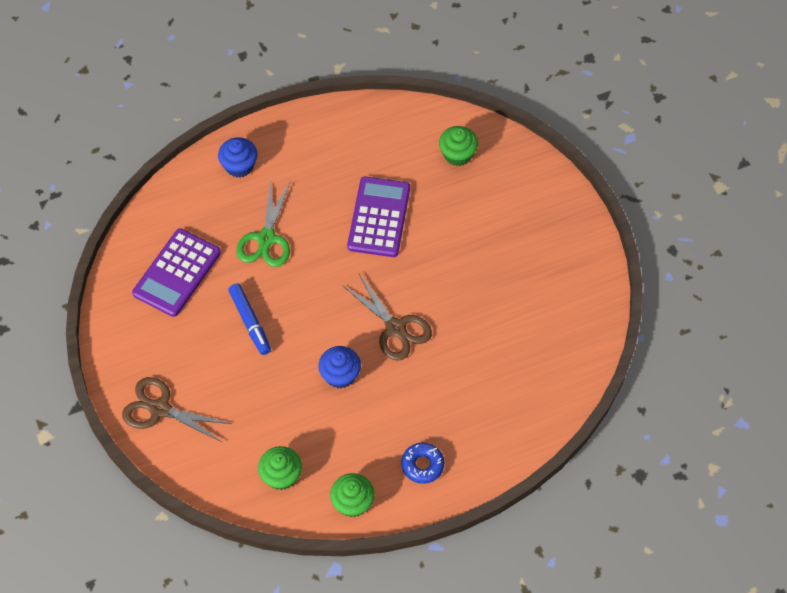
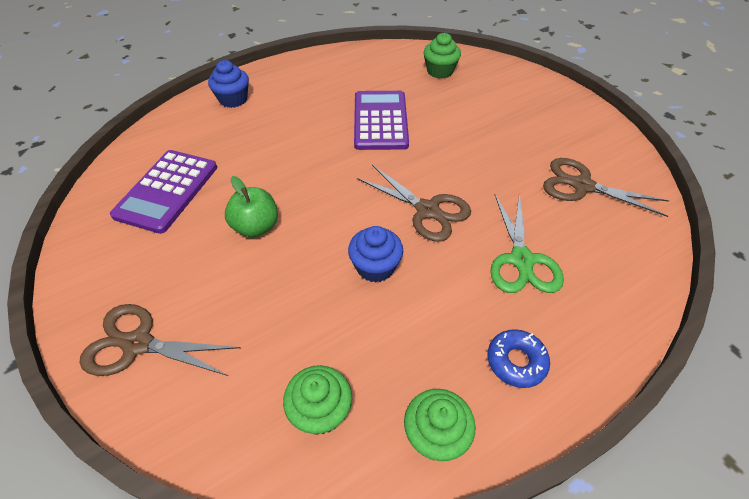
camera: 10 degrees left, 10 degrees down
blue marker [228,284,271,355] -> green apple [225,176,278,237]
green scissors [236,181,291,267] -> green scissors moved to [490,193,564,293]
none -> brown scissors [543,158,670,217]

